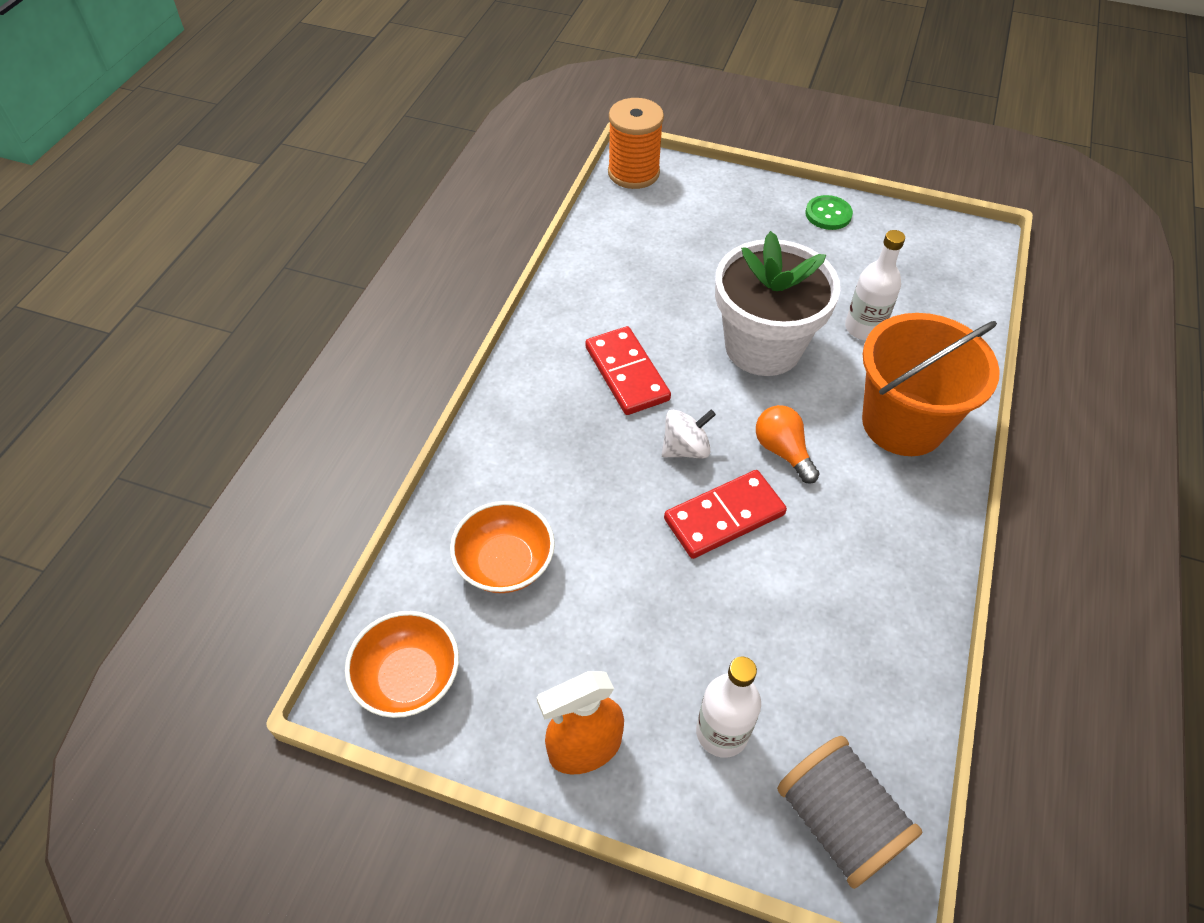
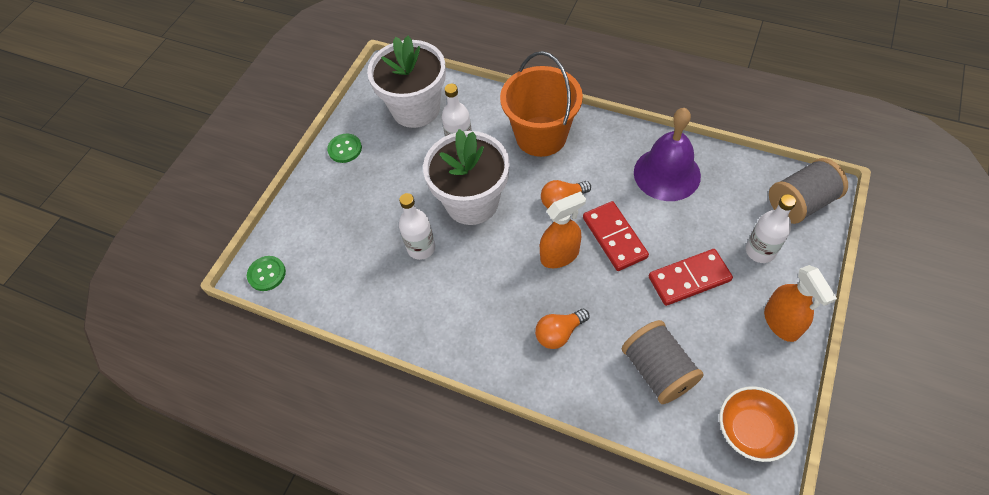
camera: 80 degrees left, 5 degrees up
orange bowl [450,501,555,593] -> grey spool [622,320,704,404]
red domino [585,326,671,415] -> red domino moved to [649,249,733,306]
orange spool [608,98,664,189] -> green button [247,256,286,291]
white spinning top [662,410,716,458] -> orange spray bottle [540,191,586,268]
none -> white flower pot [367,36,446,128]
none -> white bottle [399,193,435,260]
none -> orange light bulb [535,309,590,349]
none -> purple bell [634,108,701,201]

